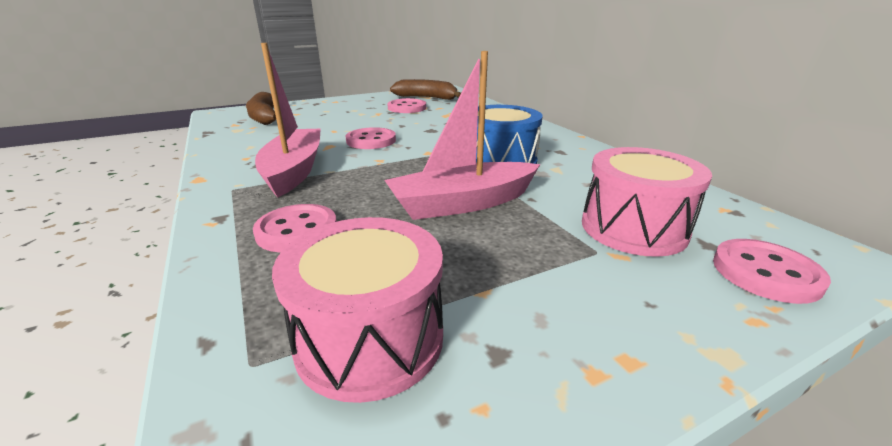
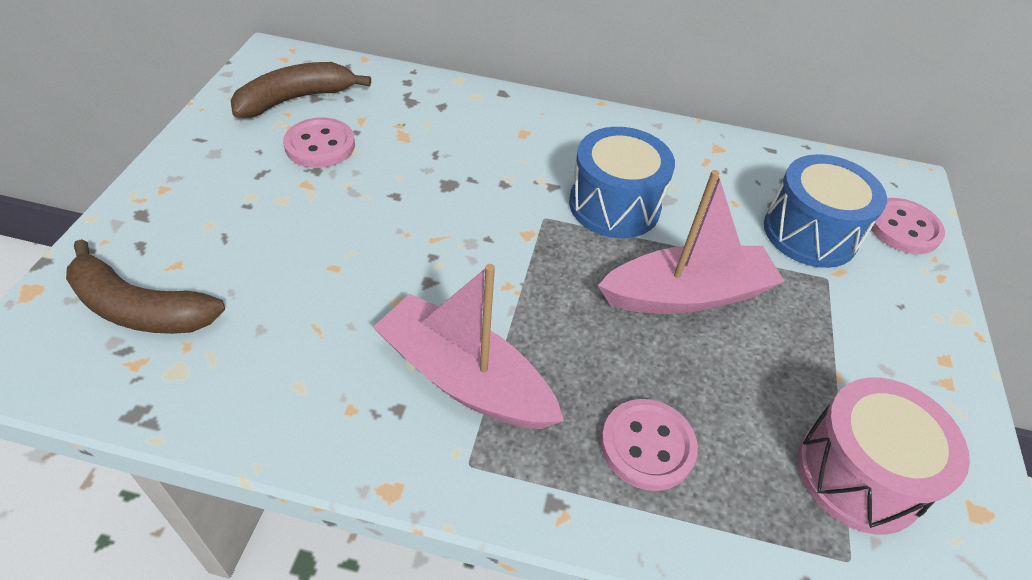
camera: 55 degrees left, 20 degrees up
pink button [346,127,396,149] -> none
pink boat [385,51,540,220] -> pink boat turned 120 degrees counterclockwise [598,170,785,314]
pink drum [582,147,712,257] -> blue drum [764,154,887,268]

